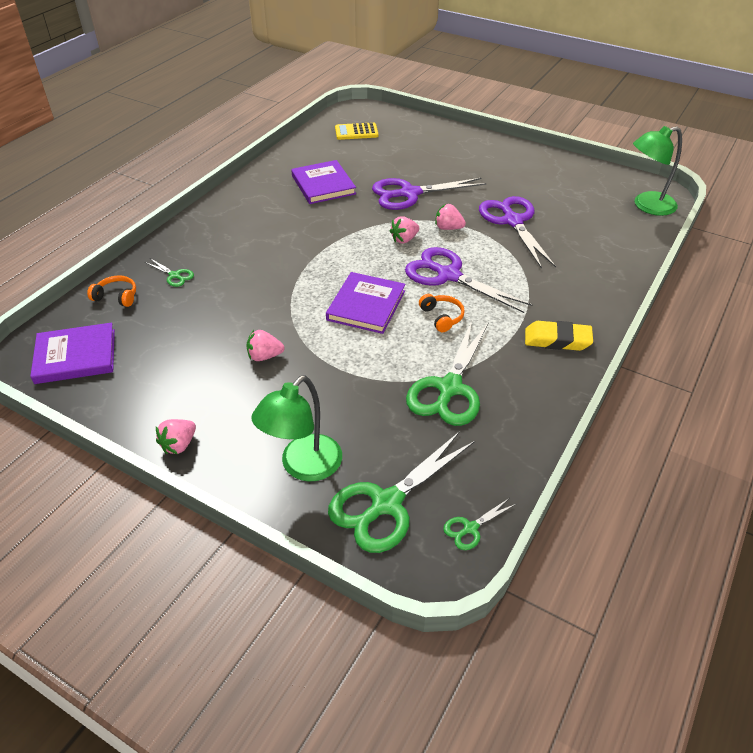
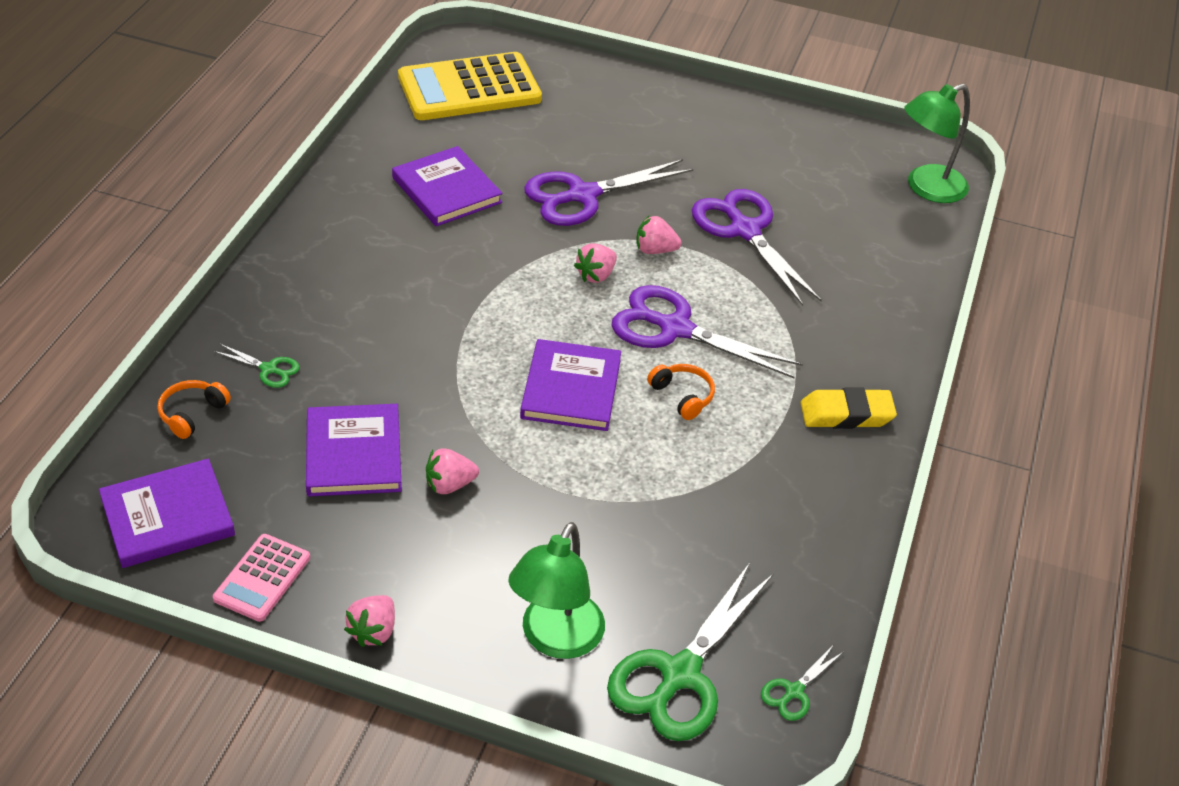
camera: 15 degrees left, 0 degrees up
orange headphones [87,275,136,307] -> orange headphones turned 60 degrees counterclockwise [157,380,231,439]
yellow calculator [335,122,378,140] -> yellow calculator [398,52,542,120], size x1.96
green scissors [406,320,489,426] -> none
none -> pink calculator [213,534,310,622]
none -> purple book [306,404,402,497]

